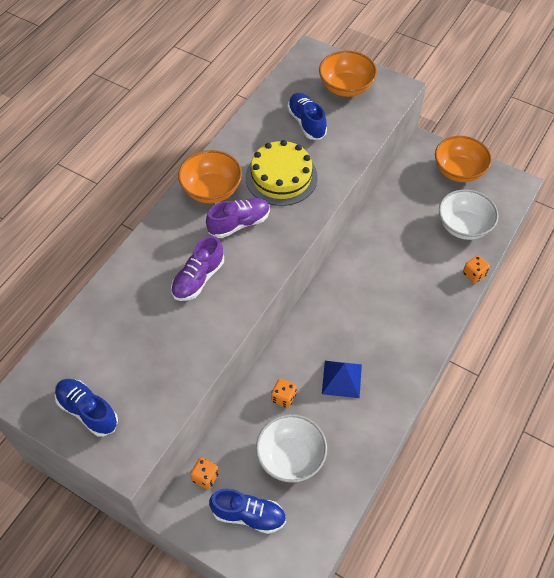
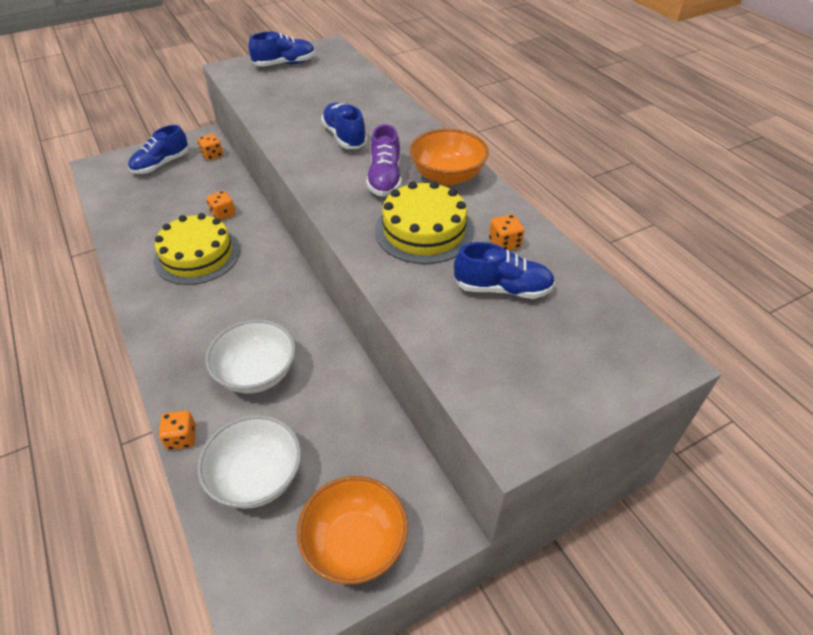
camera: 120 degrees right, 10 degrees down
purple shoe [171,236,224,301] -> blue shoe [321,103,367,149]
white bowl [256,414,327,483] -> white bowl moved to [205,319,296,393]
orange bowl [319,50,377,97] -> none
blue pyramid [322,361,362,398] -> yellow cake [154,213,240,285]
none -> orange dice [489,214,525,250]

